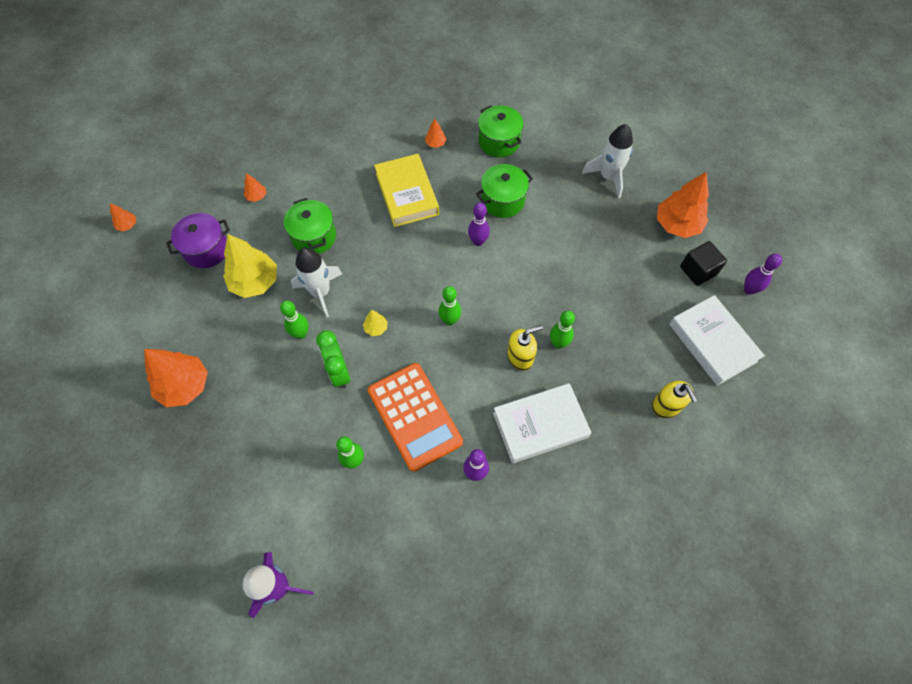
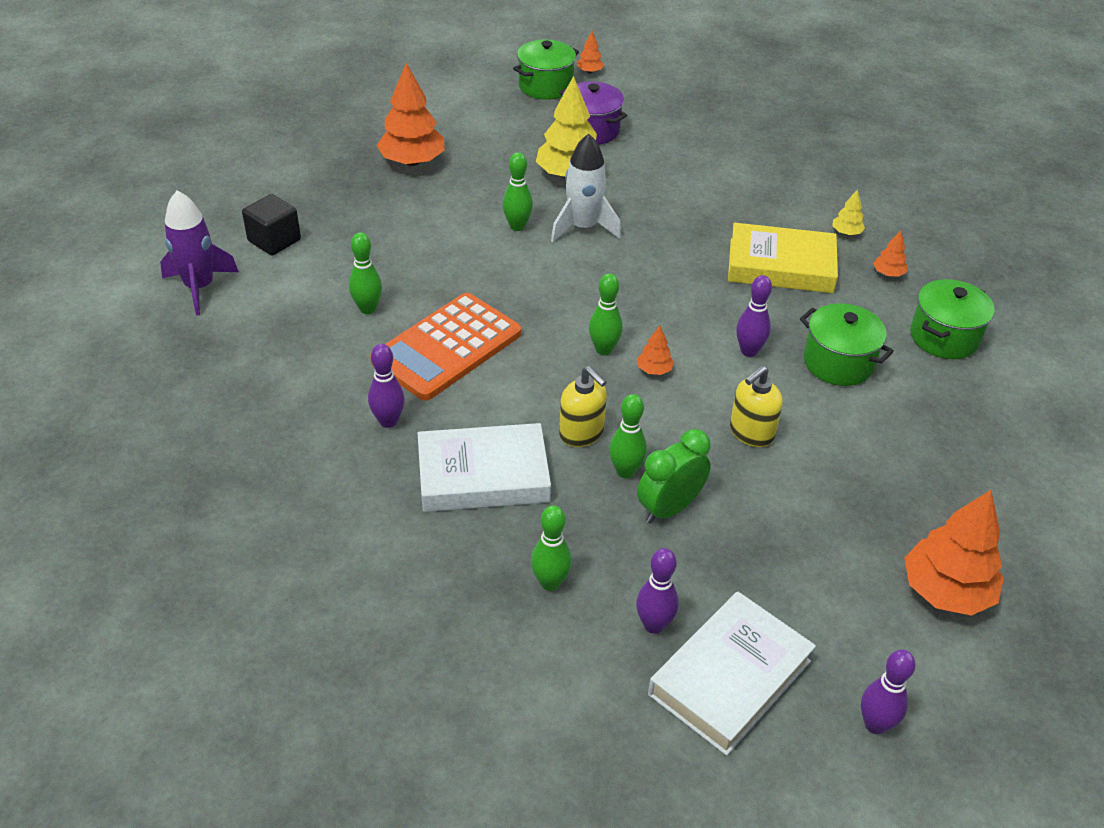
camera: 70 degrees right, 20 degrees down
orange tree [244,173,266,202] -> orange tree moved to [637,326,674,375]
green pot [284,198,336,254] -> green pot moved to [513,39,579,100]
green clock [316,330,350,388] -> green clock moved to [637,429,711,523]
yellow tree [363,310,388,336] -> yellow tree moved to [832,189,865,235]
yellow book [374,154,439,227] -> yellow book turned 45 degrees clockwise [728,223,838,293]
white book [493,383,592,463] -> white book turned 60 degrees counterclockwise [418,423,551,512]
white rocket [582,124,633,198] -> none
yellow soap dispenser [652,381,698,418] -> yellow soap dispenser moved to [730,366,783,447]
black cube [680,241,727,286] -> black cube moved to [242,194,301,256]
none -> green bowling pin [531,505,572,591]
none -> purple bowling pin [636,548,679,634]

